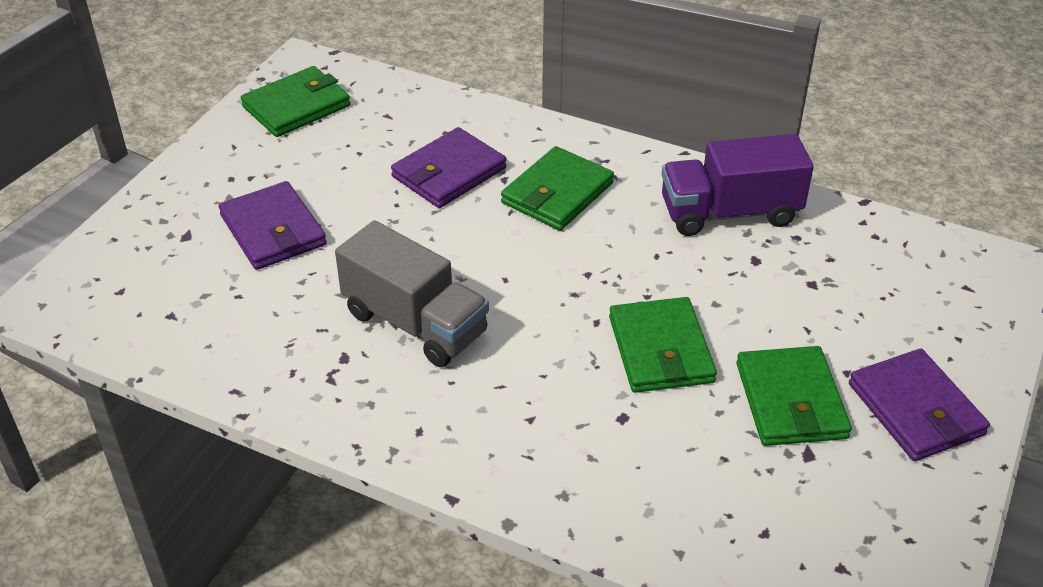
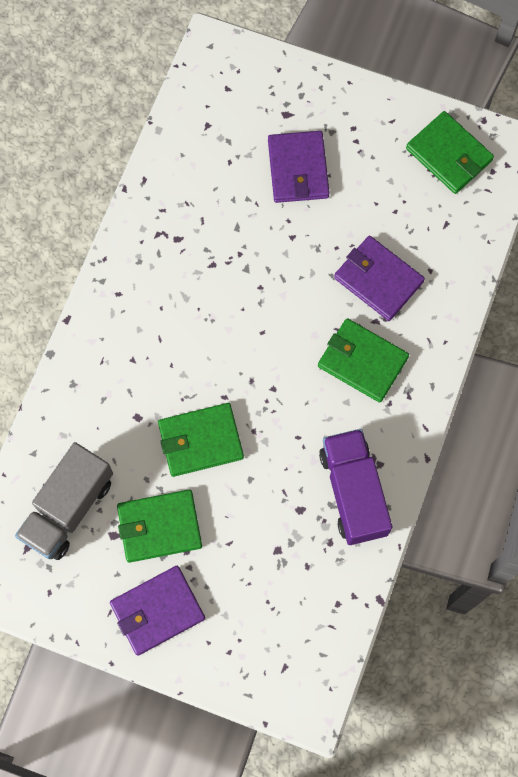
camera: 85 degrees right, 30 degrees up
purple wallet [219,181,327,270] -> purple wallet turned 60 degrees counterclockwise [268,131,330,203]
grey truck [335,220,489,367] -> grey truck moved to [15,442,113,560]

